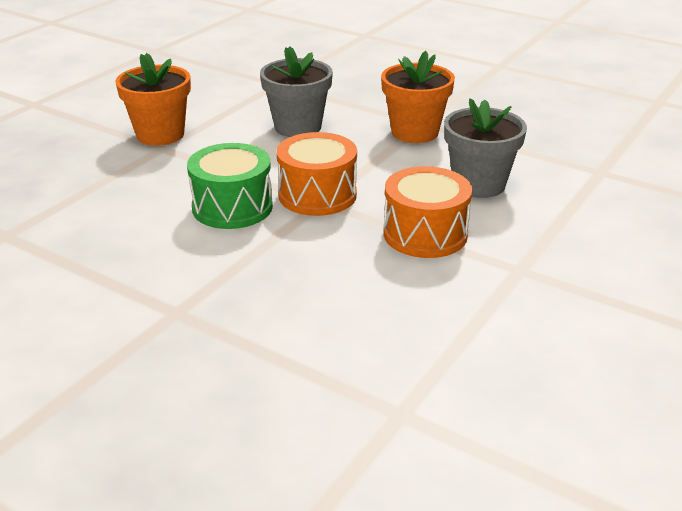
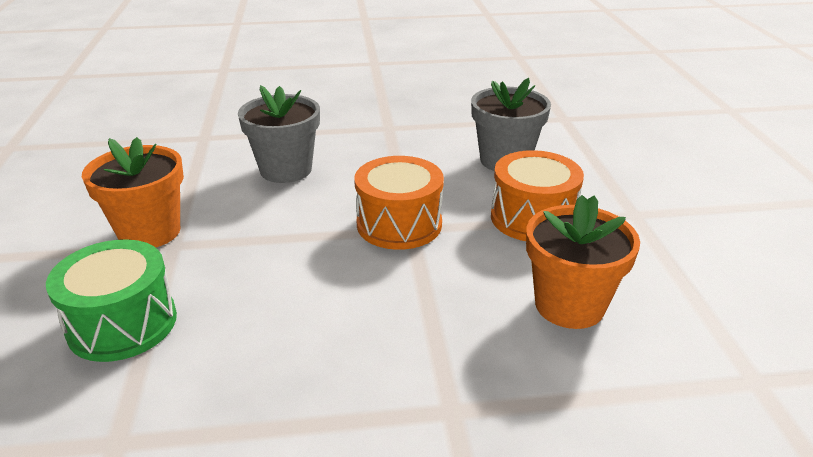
camera: 40 degrees left, 0 degrees up
green drum [187,143,273,229] -> green drum moved to [46,239,177,362]
orange flower pot [381,51,455,143] -> orange flower pot moved to [526,195,640,329]

